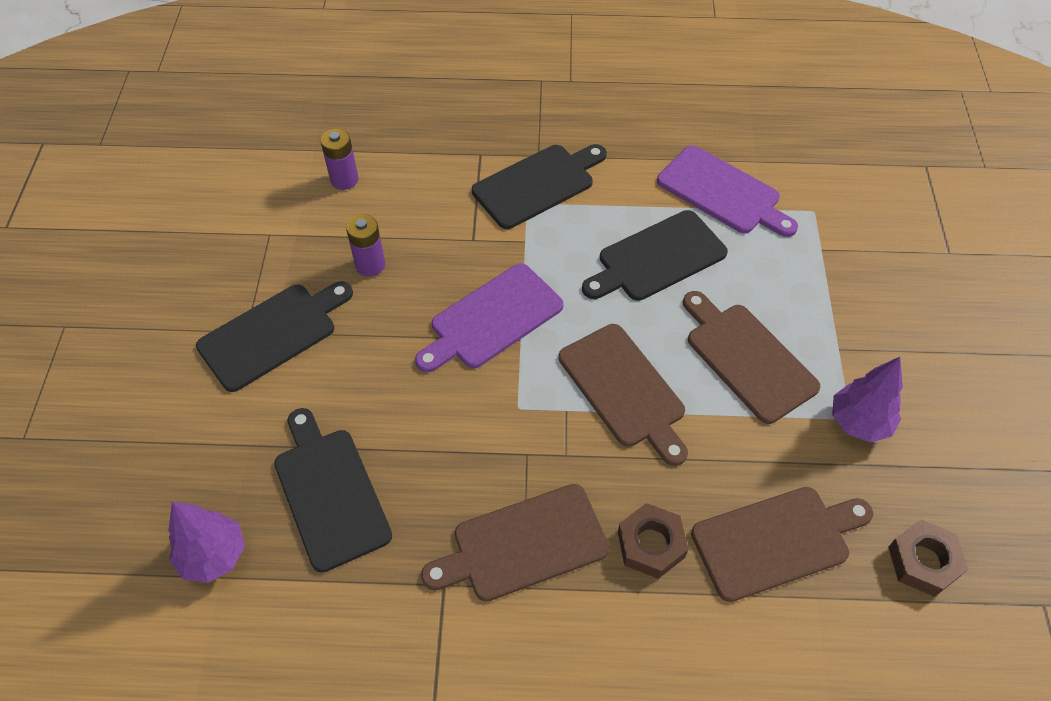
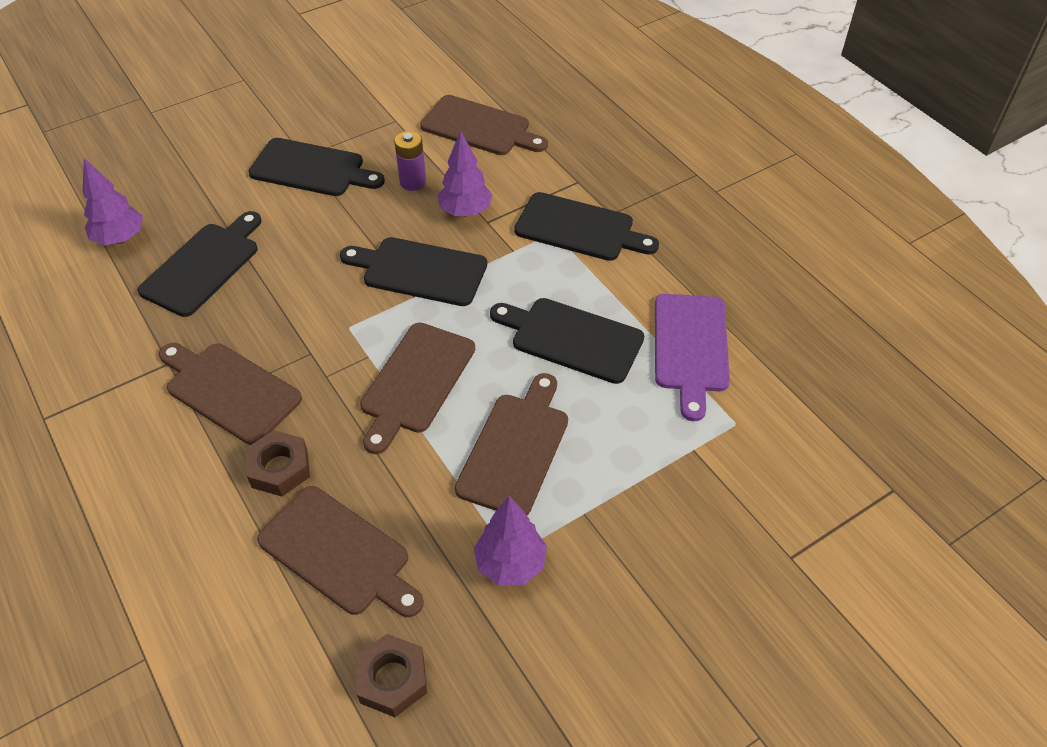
camera: 55 degrees right, 5 degrees down
purple battery [321,128,359,190] -> brown cutting board [420,95,548,155]
purple cutting board [415,263,564,373] -> black cutting board [340,237,487,306]
none -> purple tree [437,130,493,216]

